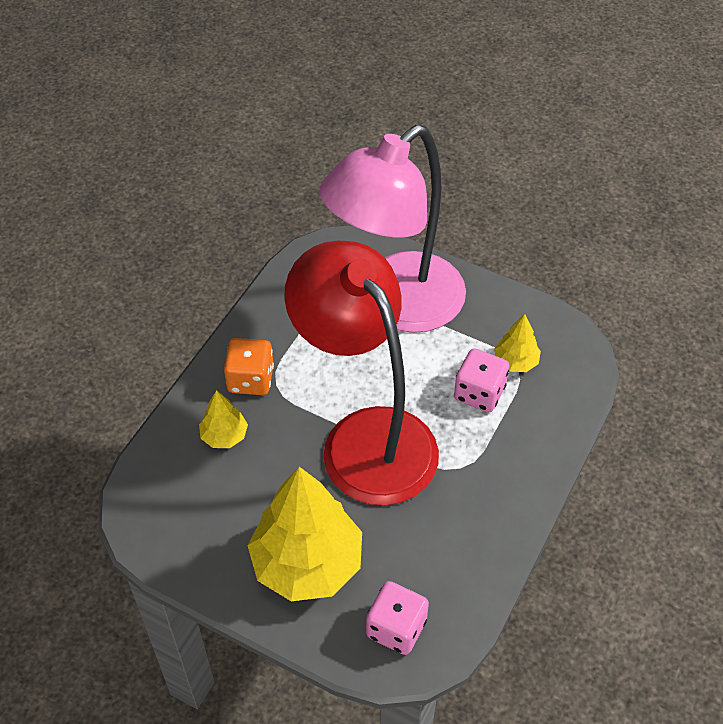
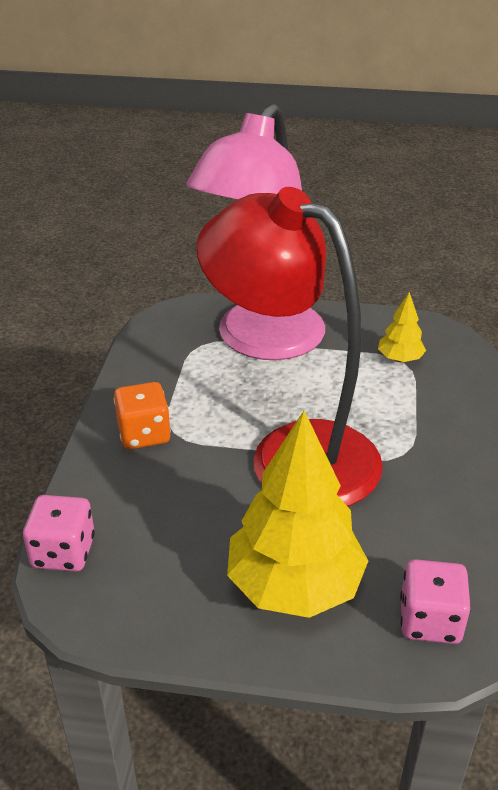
camera: 20 degrees left, 15 degrees down
yellow tree [199,390,248,448] -> none
pink dice [454,348,509,412] -> pink dice moved to [23,495,95,572]

